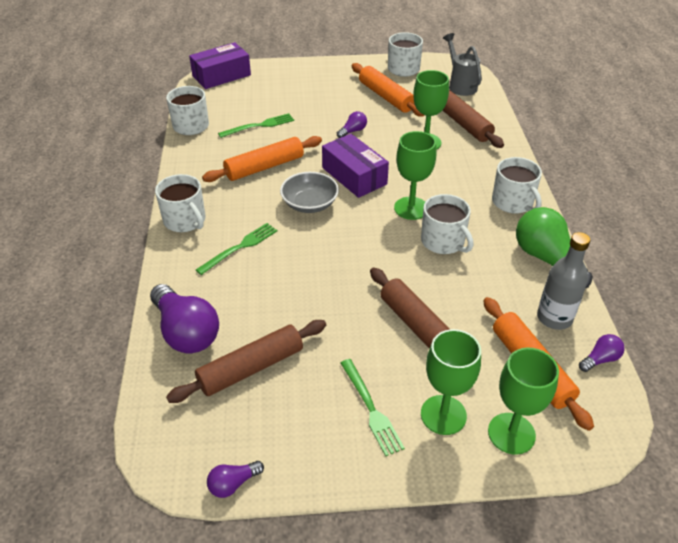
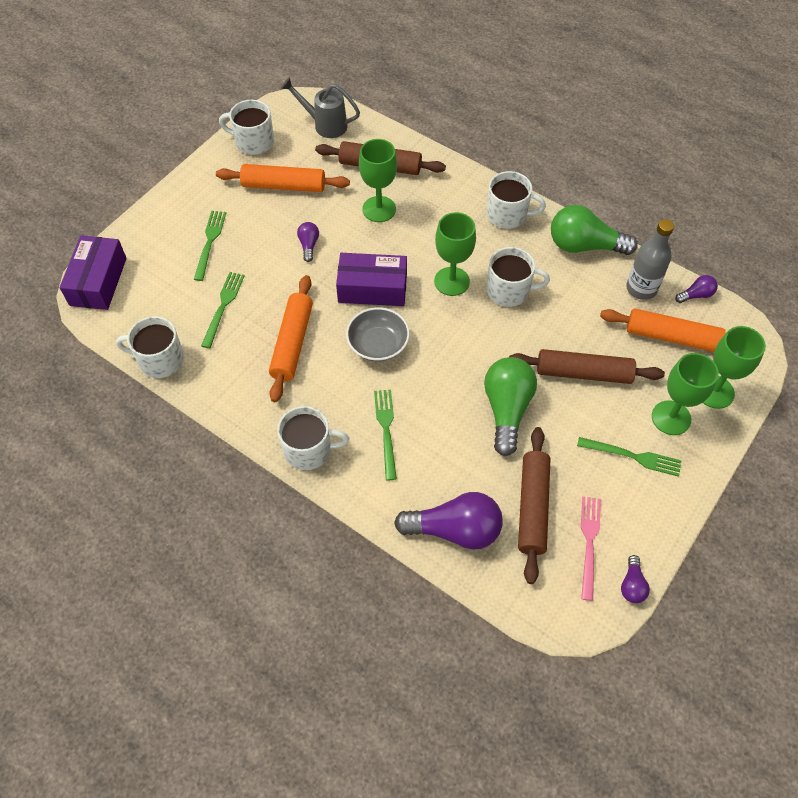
camera: 50 degrees left, 15 degrees up
purple light bulb [579,334,625,372] -> purple light bulb turned 60 degrees clockwise [675,275,718,303]
none -> green fork [194,211,226,281]
none -> green light bulb [484,357,537,456]
none -> pink fork [581,496,601,601]

